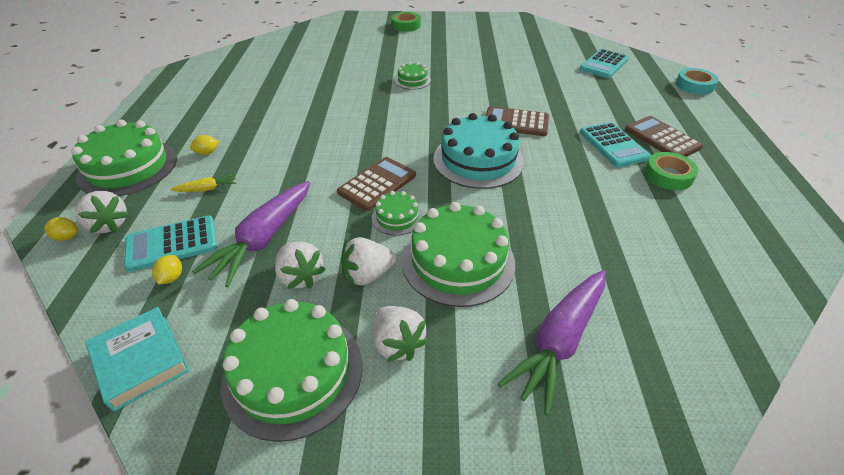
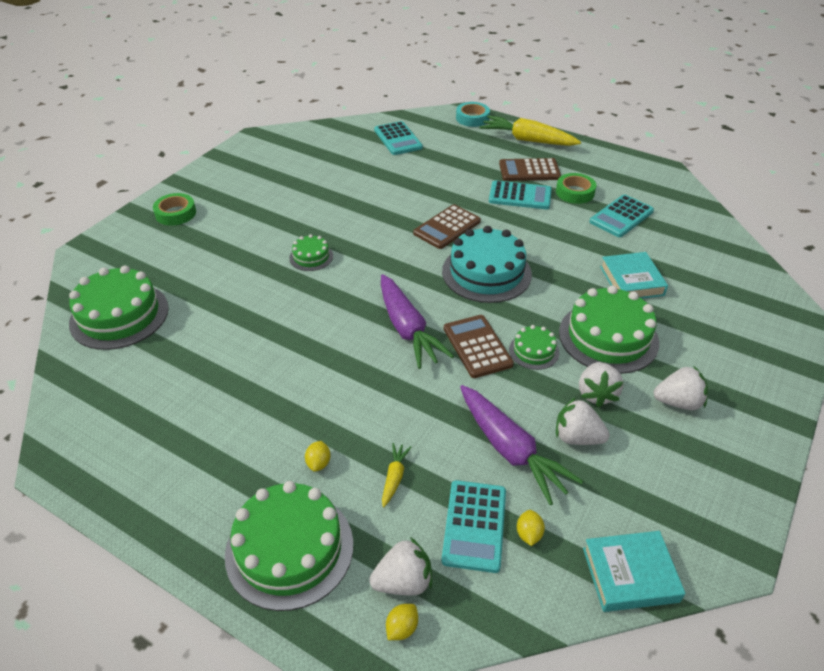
camera: 60 degrees left, 0 degrees up
yellow lemon [152,255,182,284] -> yellow lemon turned 60 degrees clockwise [517,510,545,546]
green cake [221,299,362,442] -> green cake moved to [69,266,169,350]
white strawberry [275,242,326,289] -> white strawberry turned 150 degrees counterclockwise [556,398,610,445]
purple carrot [498,270,606,416] -> purple carrot moved to [381,274,454,369]
none -> yellow carrot [480,115,581,146]
none -> turquoise calculator [589,194,654,237]
none -> turquoise book [600,252,668,299]

